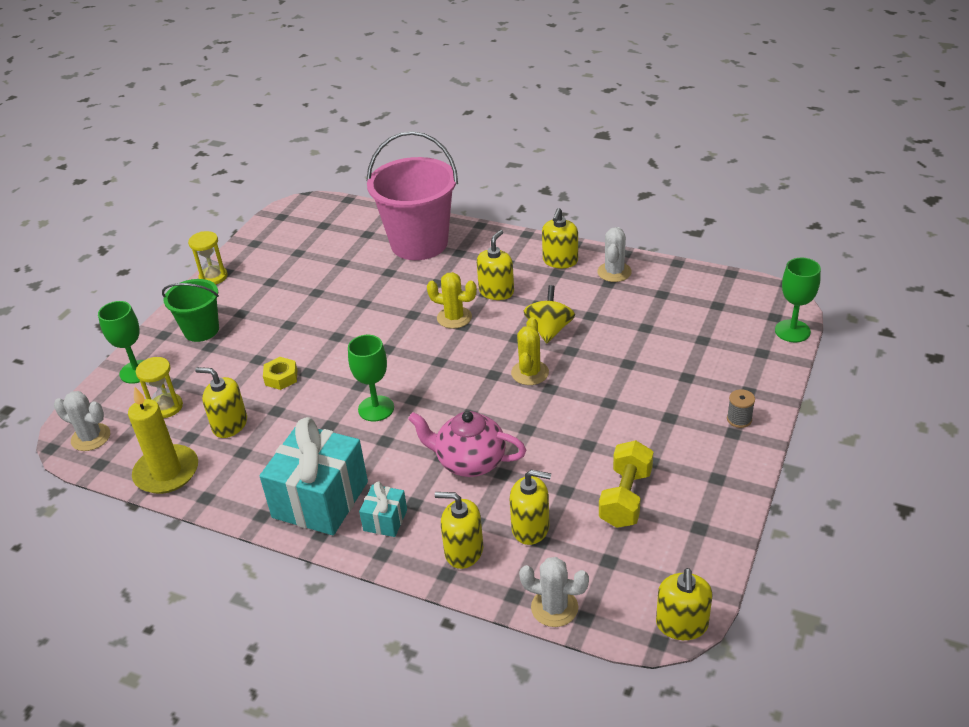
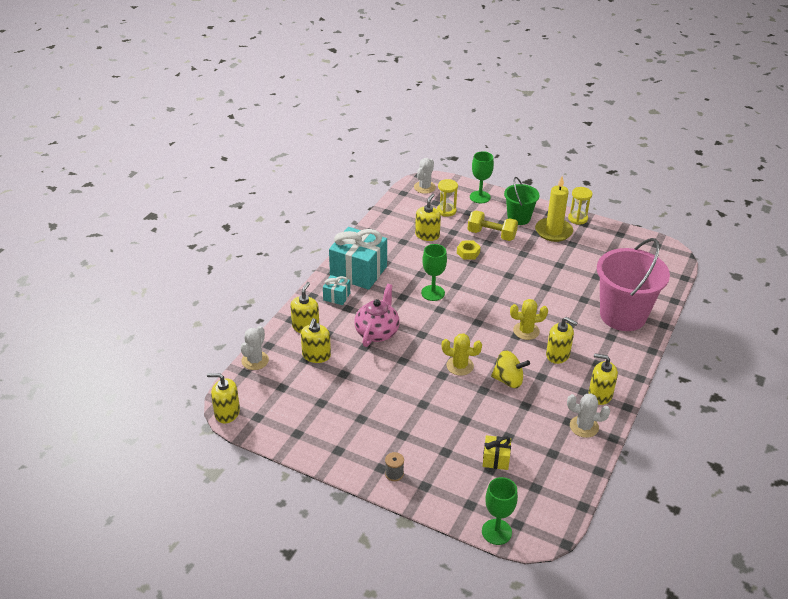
camera: 90 degrees right, 0 degrees up
yellow candle [128,386,198,494] -> yellow candle moved to [535,177,573,242]
yellow cactus [427,272,477,329] -> yellow cactus turned 60 degrees clockwise [510,299,548,340]
yellow dumbbell [599,440,653,528] -> yellow dumbbell moved to [468,211,518,241]
none -> yellow gift [483,435,511,470]

